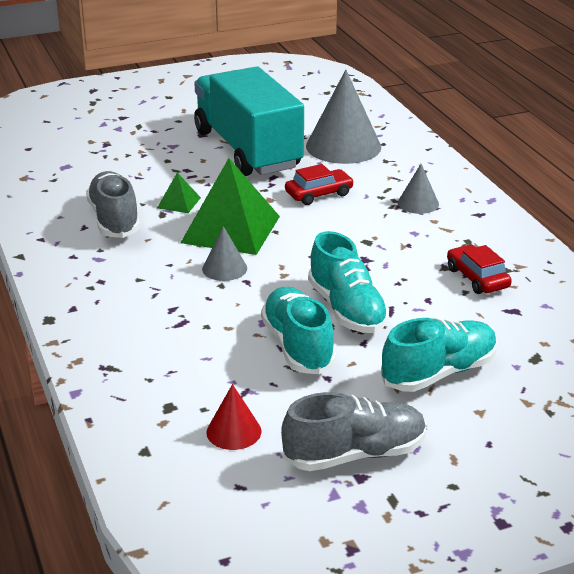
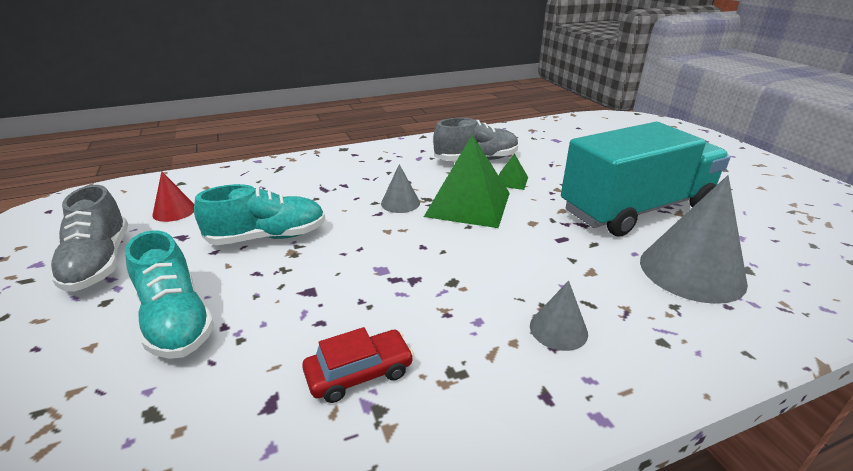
camera: 90 degrees right, 0 degrees up
red car [285,164,354,205] -> none
turquoise shoe [308,231,389,333] -> none

